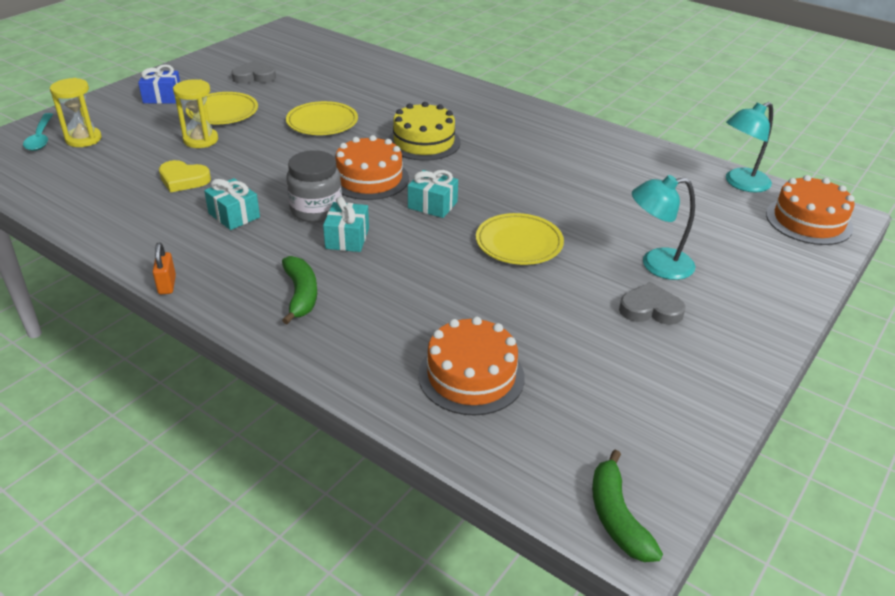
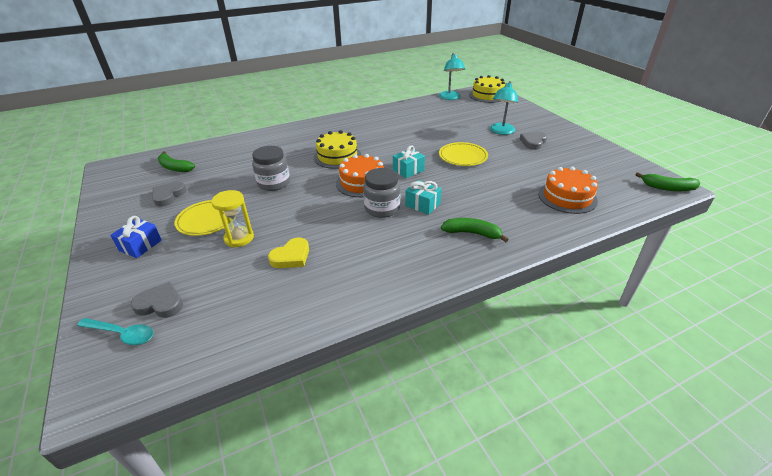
camera: 60 degrees left, 0 degrees up
yellow hourglass [50,78,102,147] -> grey heart [131,282,183,318]
orange padlock [153,243,176,294] -> none
turquoise gift [204,178,260,230] -> none
yellow plate [286,101,358,135] -> grey jar [252,146,290,191]
orange cake [766,175,855,245] -> yellow cake [469,75,505,103]
none -> green banana [158,151,195,172]

